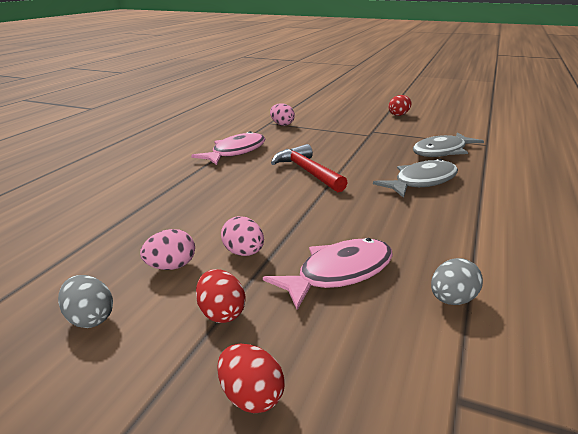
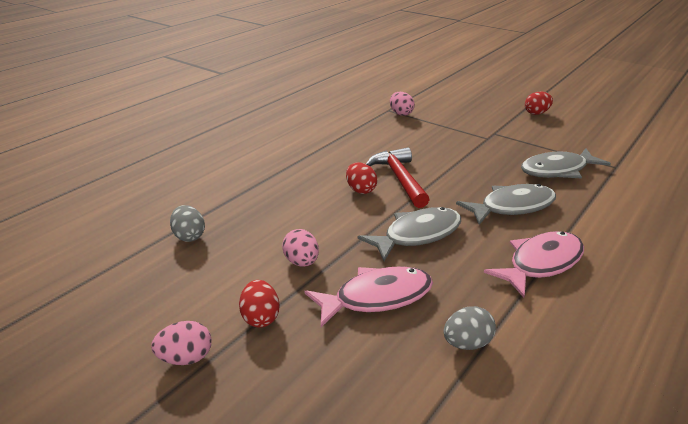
camera: 15 degrees right, 5 degrees up
grey egg [58,275,113,328] -> grey egg moved to [170,205,205,242]
pink egg [140,229,195,270] -> pink egg moved to [151,321,212,365]
pink fish [191,131,265,165] -> pink fish moved to [484,231,584,298]
red egg [217,344,285,413] -> red egg moved to [346,162,377,194]
none -> grey fish [358,207,461,261]

